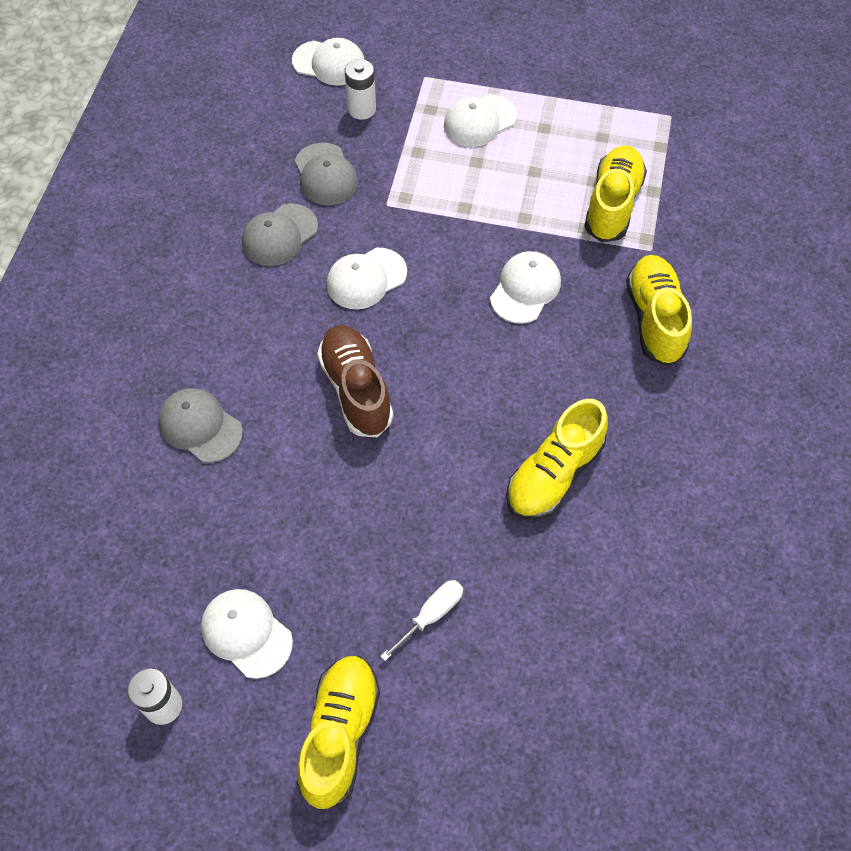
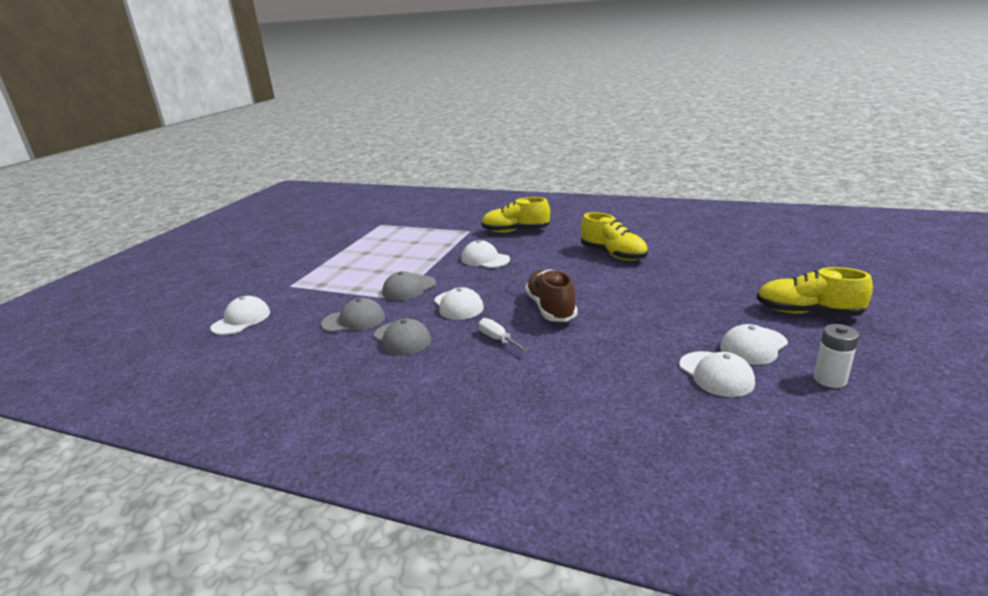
camera: 80 degrees left, 35 degrees down
grey cap [158,388,243,463] -> grey cap moved to [382,271,436,301]
brown shoe [317,325,393,437] -> brown shoe turned 90 degrees clockwise [525,269,577,322]
white battery [345,59,376,120] -> none
white screwdriver [380,580,463,661] -> white screwdriver moved to [479,318,529,352]
white cap [444,95,517,147] -> white cap moved to [679,351,755,397]
yellow shoe [584,146,647,242] -> none

